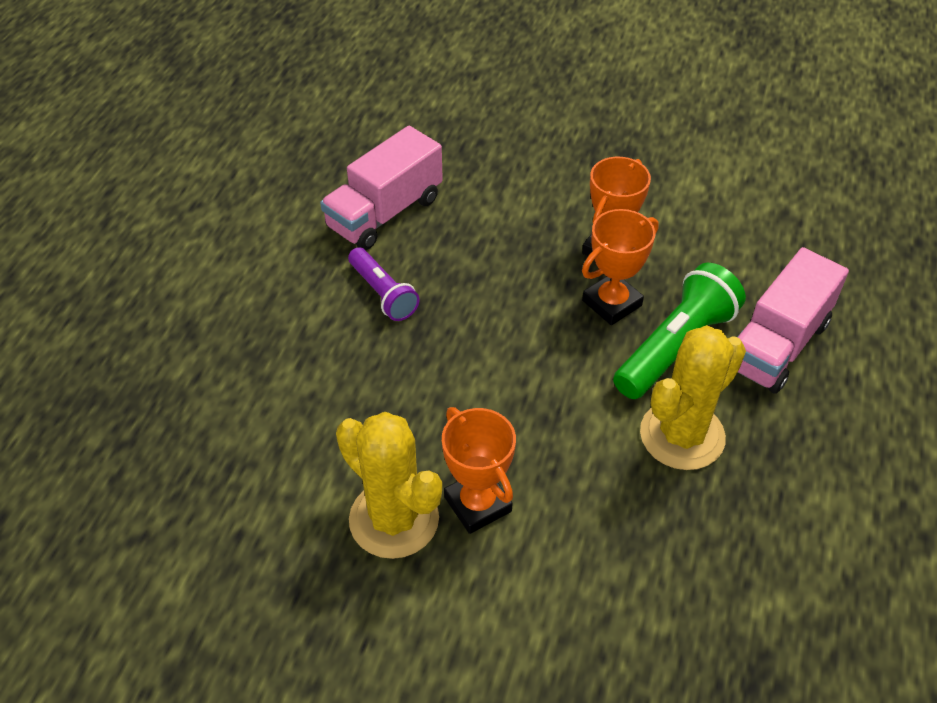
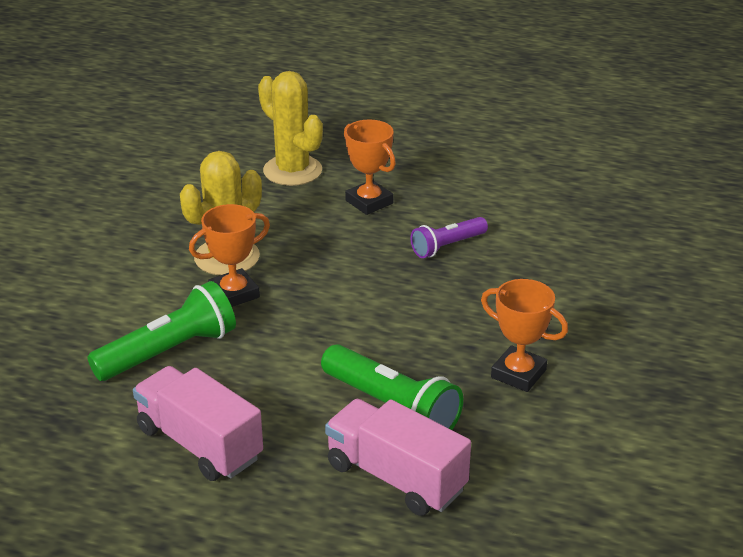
camera: 90 degrees right, 15 degrees down
pink truck [320,126,443,250] -> pink truck moved to [133,366,263,481]
orange trophy [582,209,659,325] -> orange trophy moved to [344,120,396,215]
yellow cactus [640,325,746,470] -> yellow cactus moved to [258,71,323,186]
none -> green flashlight [87,281,236,381]

